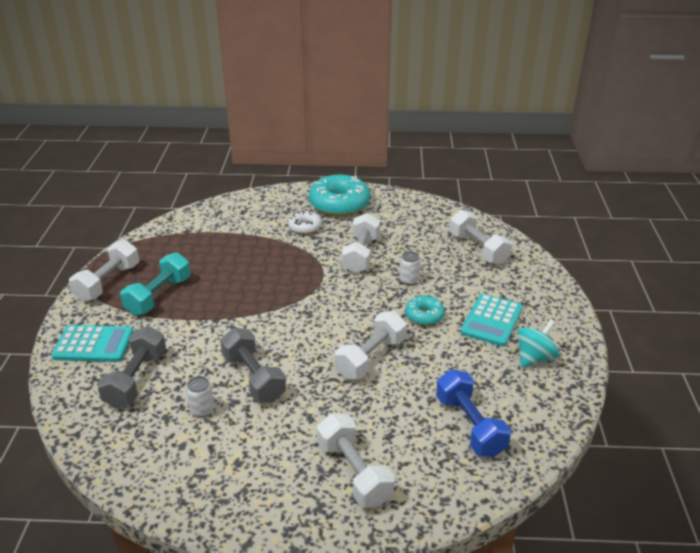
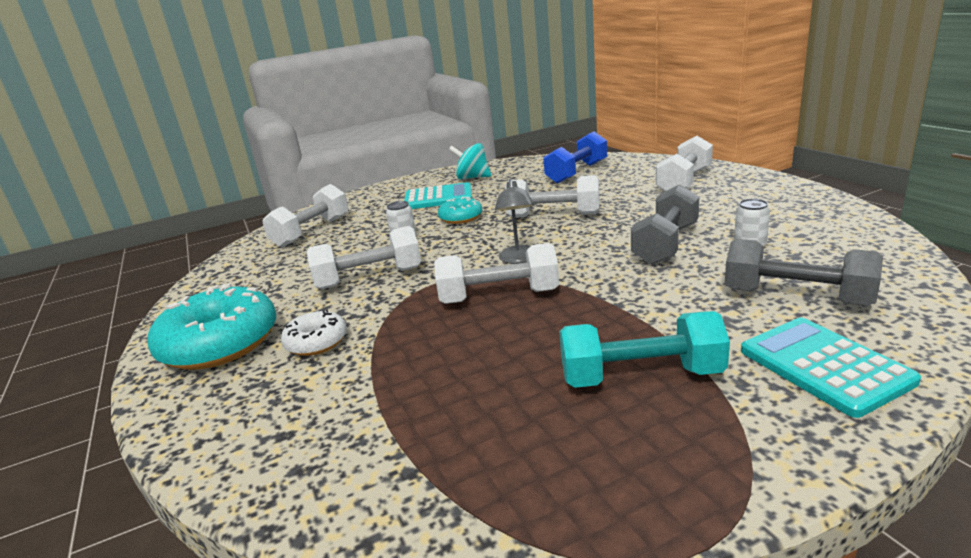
camera: 115 degrees left, 10 degrees down
white dumbbell [69,240,139,302] -> white dumbbell moved to [434,243,559,304]
grey dumbbell [97,326,166,408] -> grey dumbbell turned 45 degrees clockwise [725,239,883,306]
none -> grey lamp [495,179,534,264]

